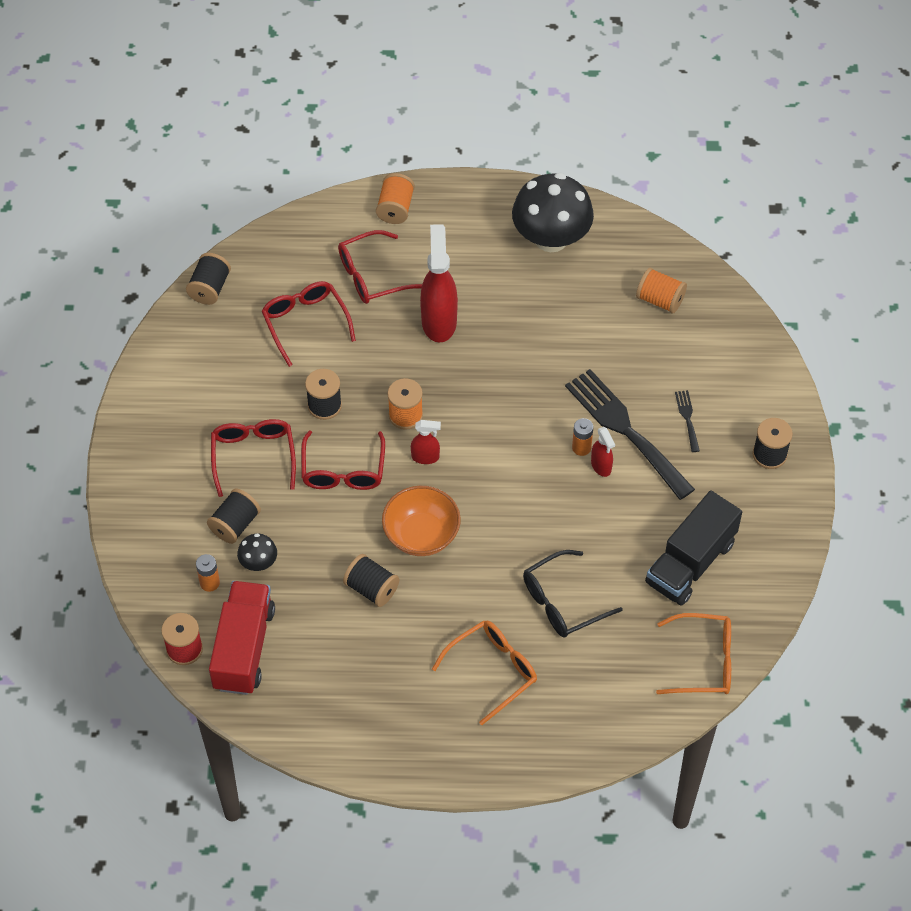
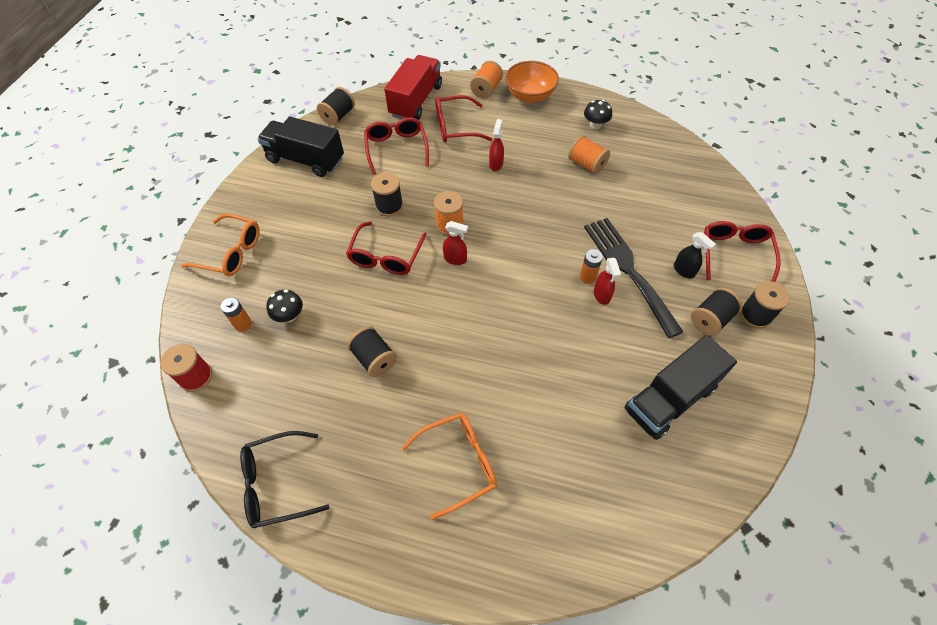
camera: 15 degrees right, 0 degrees up
black spool [207,489,261,544] -> black spool moved to [691,287,743,336]
red truck [209,581,275,695] -> red truck moved to [384,55,442,120]
red glasses [211,419,296,497] -> red glasses moved to [704,221,781,282]
orange bowl [382,486,461,556] -> orange bowl moved to [505,61,559,103]
red spray bottle [420,224,458,342] -> red spray bottle [489,119,504,171], size x0.50
black mushroom [512,173,594,252] -> black mushroom [584,100,612,129], size x0.45
black glasses [523,550,623,637] -> black glasses moved to [240,431,330,528]
orange spool [636,268,687,314] -> orange spool moved to [568,135,610,175]
orange glasses [656,613,731,694] -> orange glasses moved to [181,214,259,276]
black fork [675,390,700,452] -> black spray bottle [674,232,716,279]
none -> black truck [257,117,344,177]

